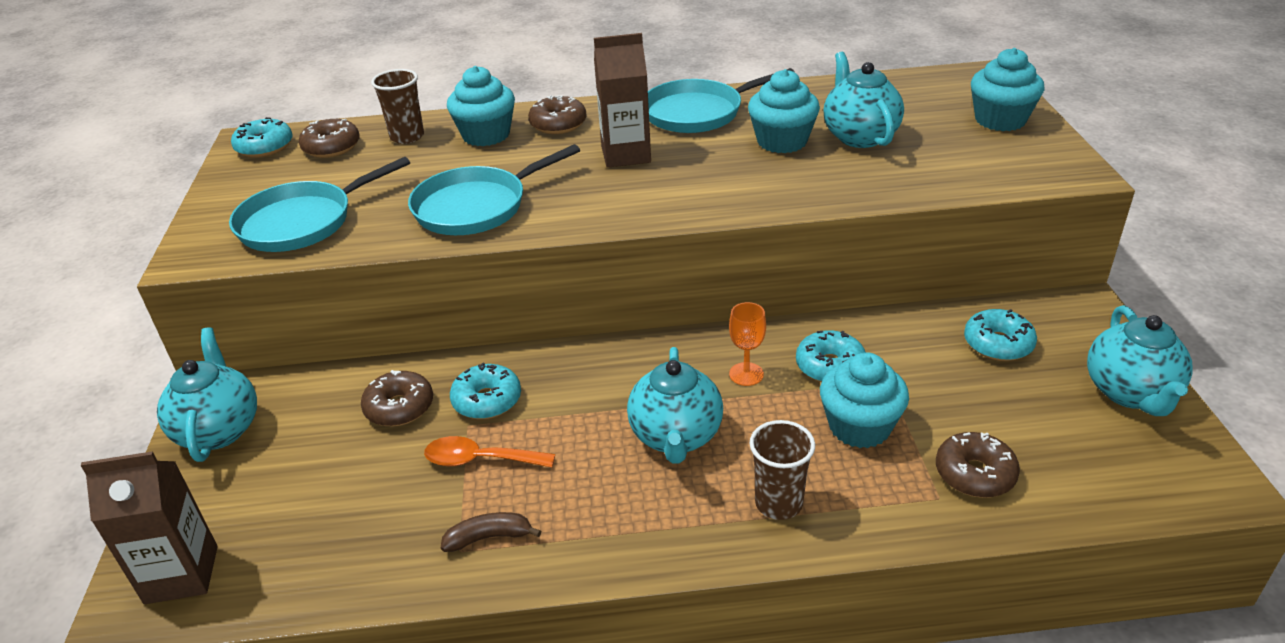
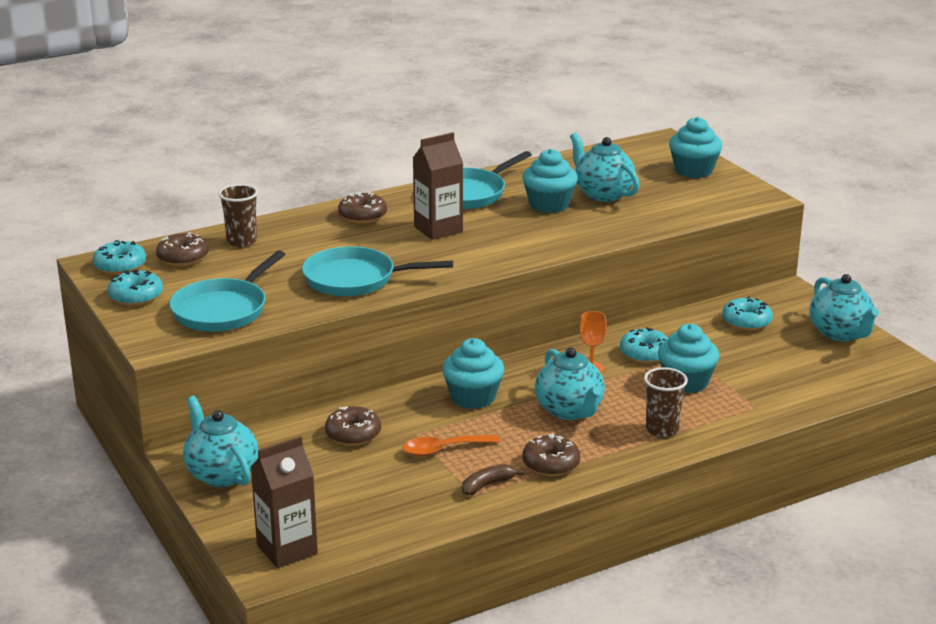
camera: 25 degrees left, 10 degrees down
turquoise pan [408,144,580,235] -> turquoise pan turned 60 degrees clockwise [302,246,453,296]
turquoise cupcake [447,66,515,146] -> turquoise cupcake moved to [442,338,504,409]
turquoise donut [450,363,521,419] -> turquoise donut moved to [108,270,163,306]
brown donut [936,432,1020,498] -> brown donut moved to [523,434,580,476]

